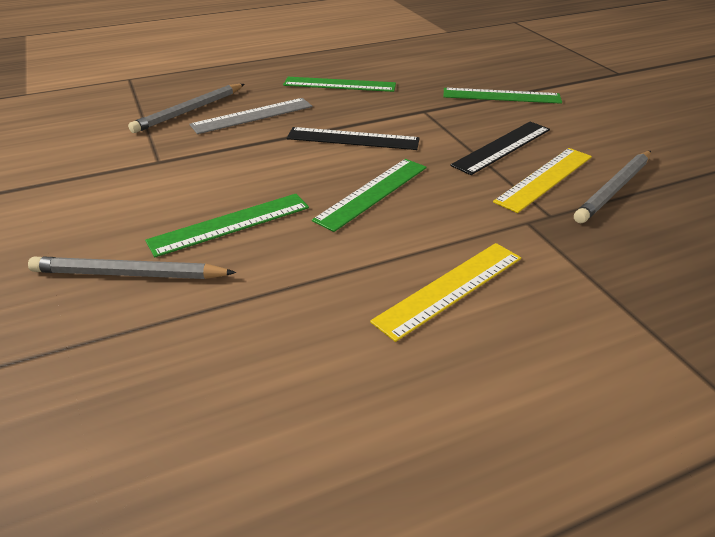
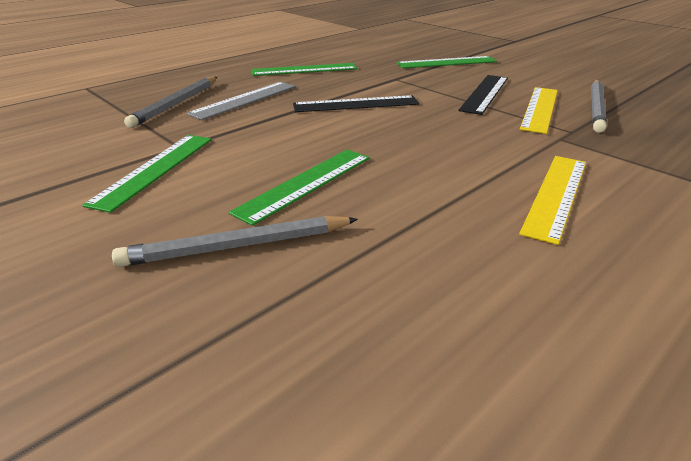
camera: 20 degrees left, 5 degrees down
green ruler [312,159,427,232] -> green ruler moved to [82,135,212,213]

